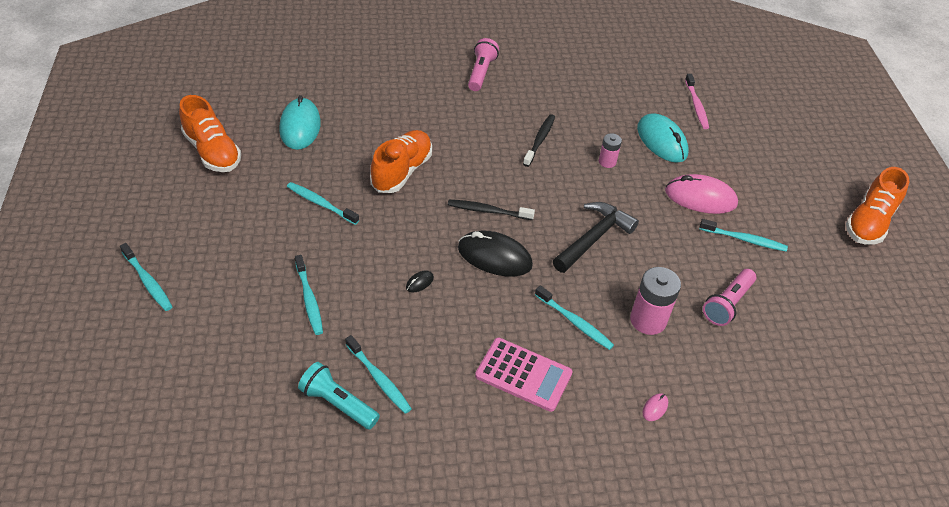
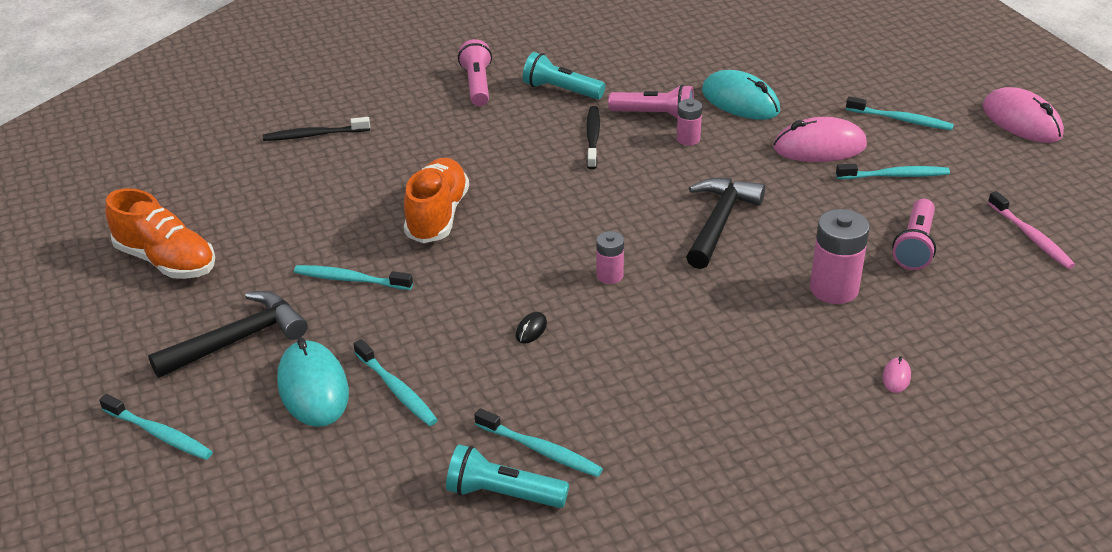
camera: 15 degrees left, 10 degrees down
turquoise mouse [279,95,321,150] -> turquoise mouse moved to [277,337,349,427]
black toothbrush [448,200,535,220] -> black toothbrush moved to [263,117,370,141]
black mouse [458,231,533,277] -> pink battery [596,231,624,284]
pink calculator [475,338,573,412] -> none
turquoise toothbrush [535,285,614,350] -> turquoise toothbrush moved to [846,96,954,130]
pink toothbrush [685,74,709,129] -> pink toothbrush moved to [988,191,1075,269]
orange shoe [846,167,909,245] -> pink mouse [983,87,1064,143]
none -> black hammer [148,291,308,378]
none -> turquoise flashlight [523,52,605,99]
none -> pink flashlight [608,84,694,119]

